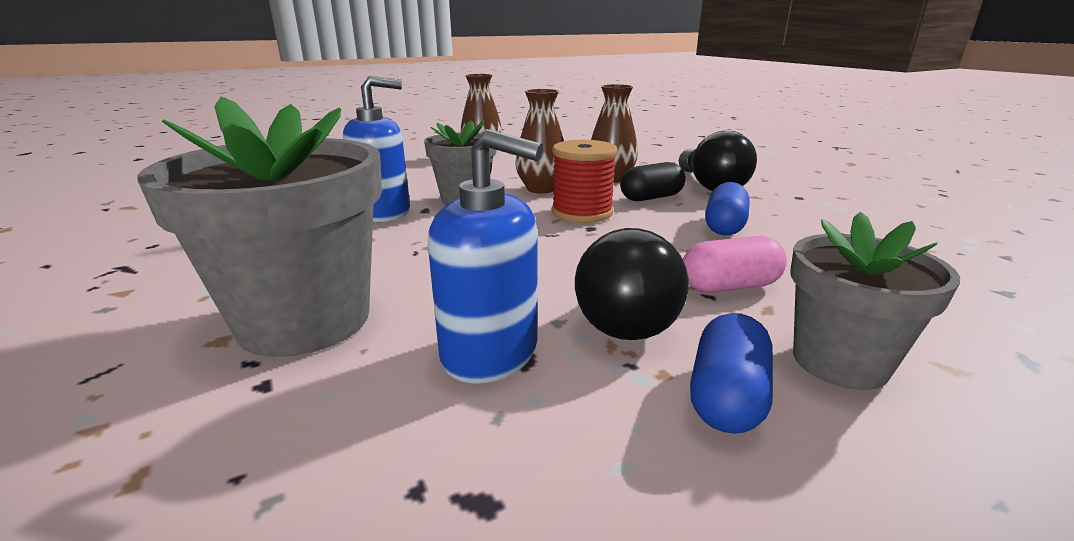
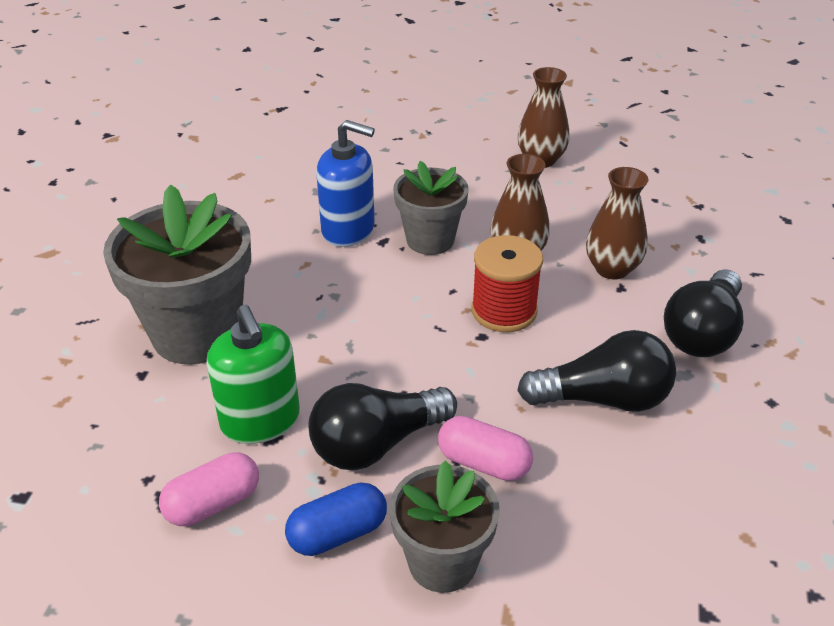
camera: 40 degrees right, 15 degrees up
blue soap dispenser [428,129,543,383] -> green soap dispenser [207,305,300,444]
black capsule [620,162,686,201] -> none
blue capsule [705,182,750,235] -> black light bulb [517,330,676,412]
none -> pink capsule [159,452,259,526]

